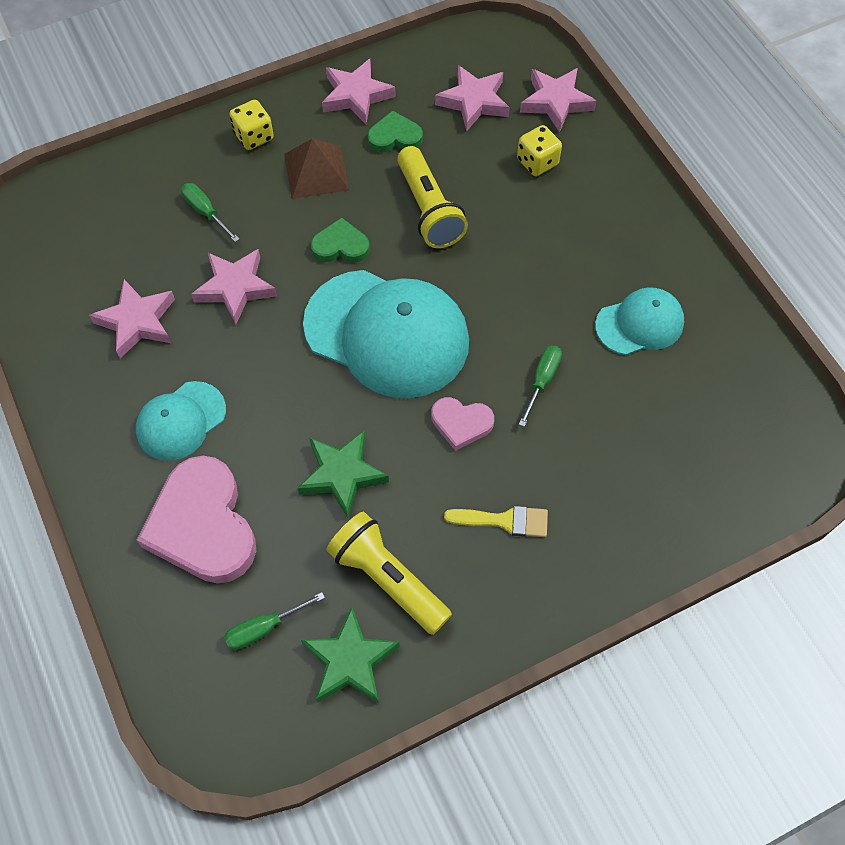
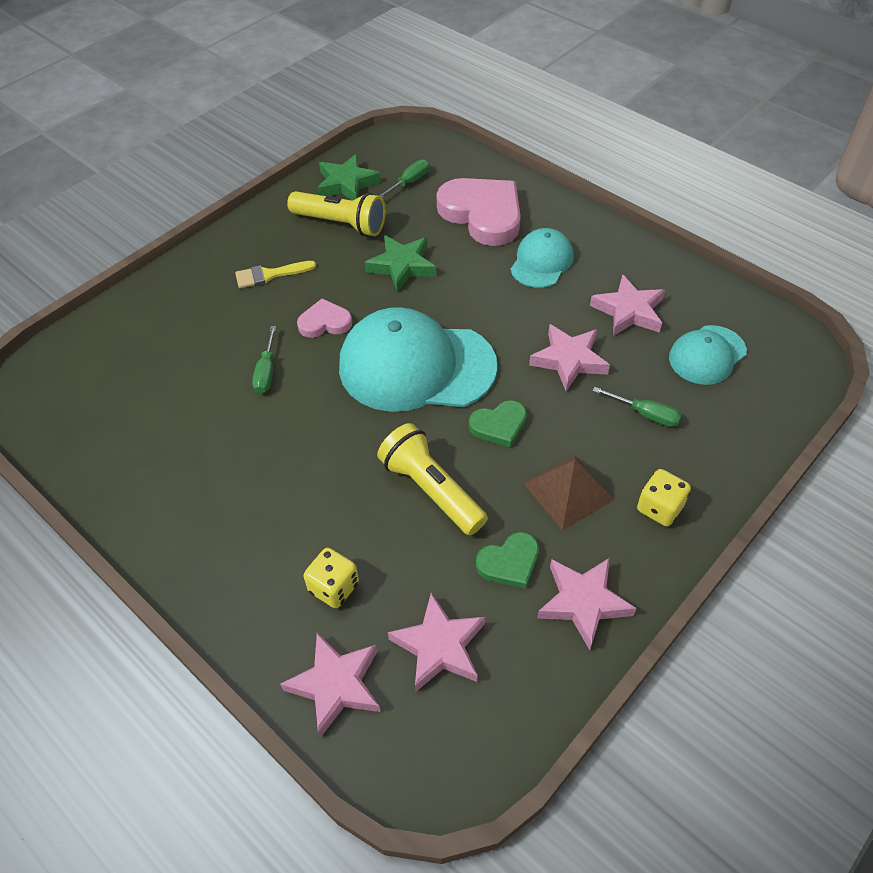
camera: 160 degrees right, 10 degrees down
turquoise cap [595,287,684,355] -> turquoise cap moved to [669,325,747,385]

